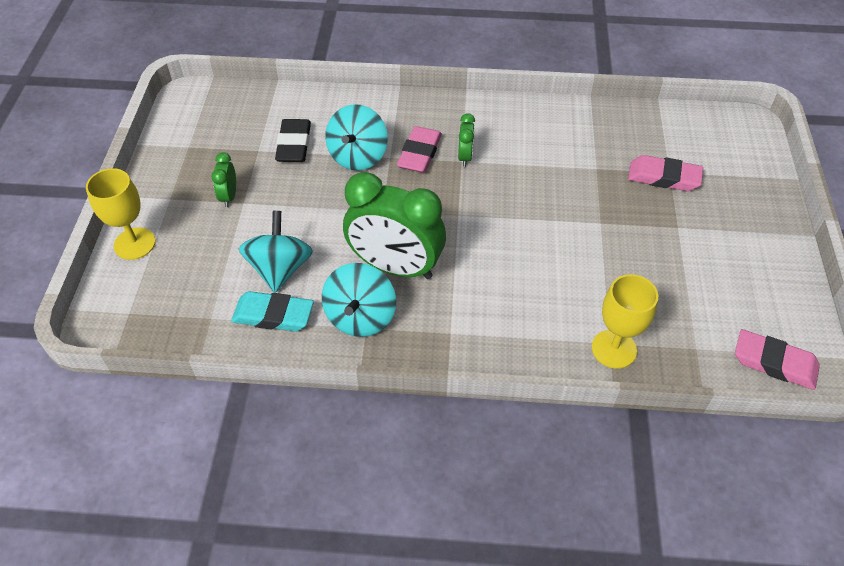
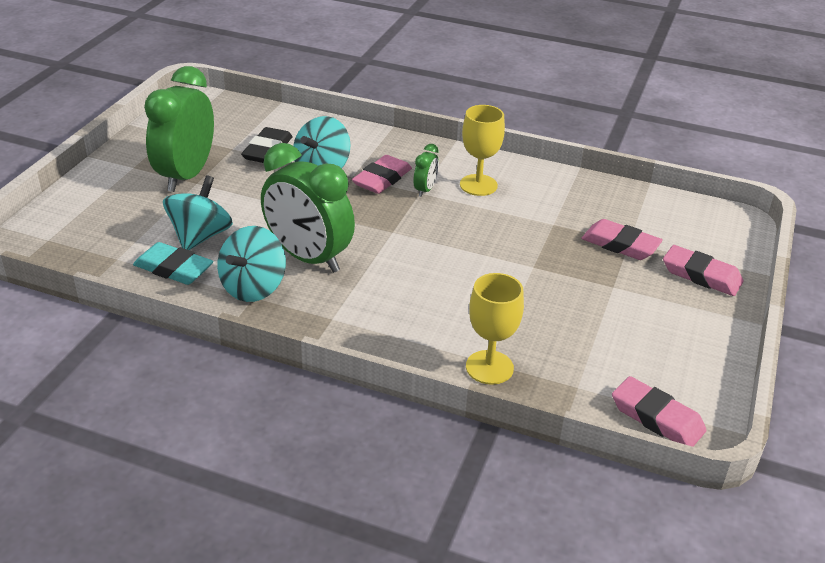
camera: 15 degrees right, 15 degrees down
yellow goblet [86,168,156,260] -> yellow goblet moved to [460,105,505,196]
green clock [211,152,236,207] -> green clock [144,66,214,192], size x2.30
none -> pink eraser [663,245,744,296]

